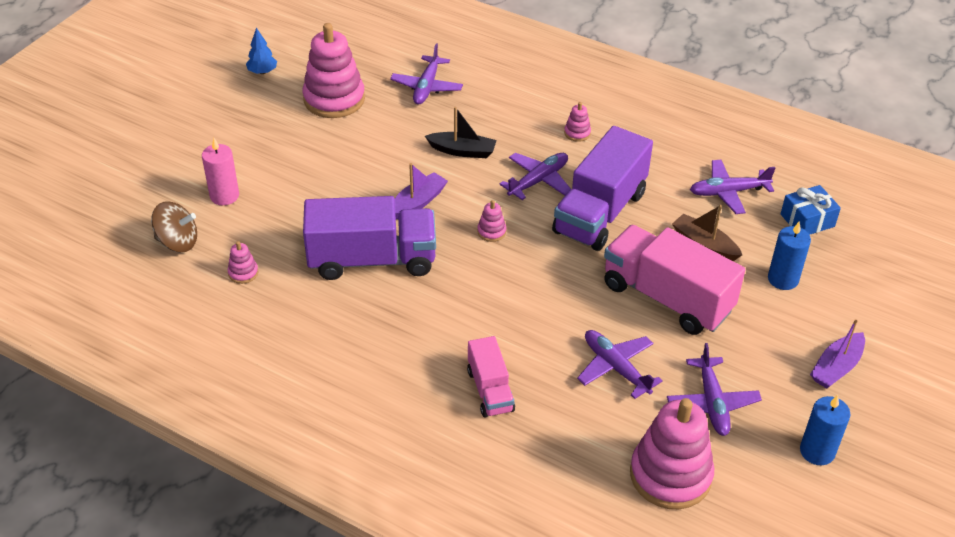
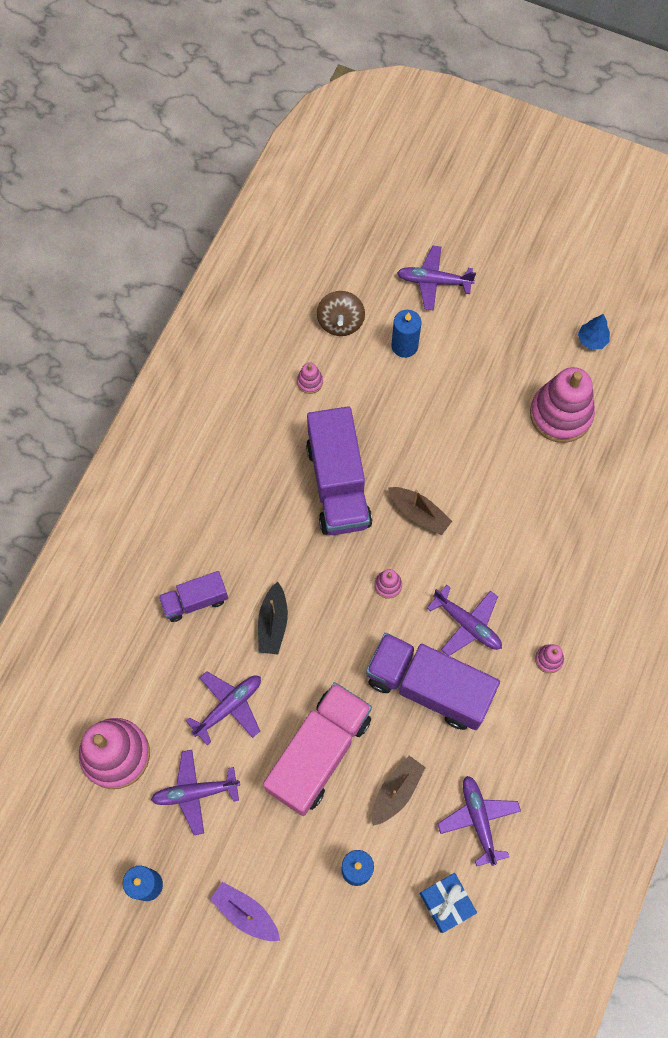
camera: 85 degrees right, 25 degrees up
pink candle [202,138,239,205] -> blue candle [391,310,421,358]
purple plane [390,43,463,105] -> purple plane moved to [397,246,476,311]
purple boat [395,163,448,219] -> brown boat [388,487,452,536]
black boat [425,107,497,158] -> black boat moved to [258,581,288,654]
pink truck [467,336,515,417] -> purple truck [159,571,228,622]

